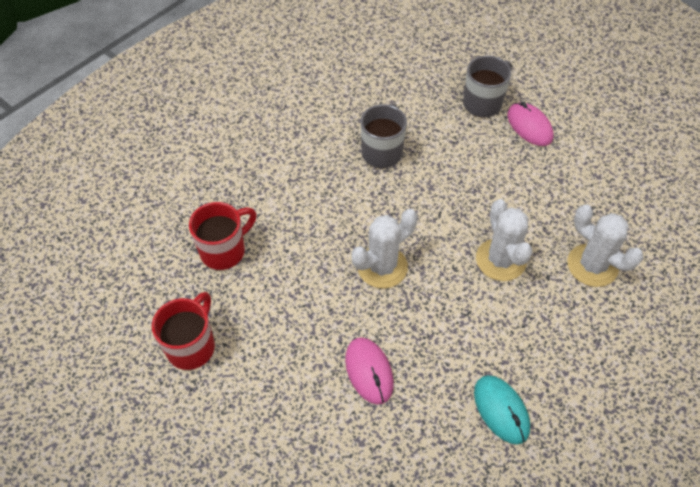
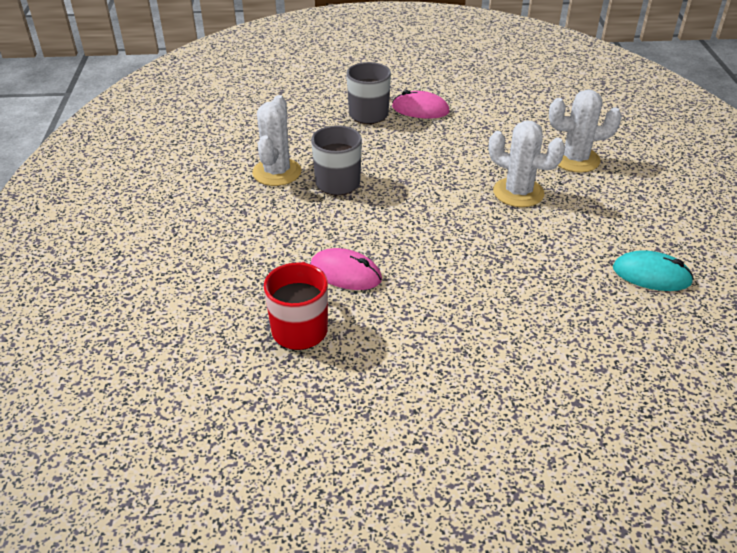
camera: 45 degrees left, 15 degrees down
red mug [152,292,215,370] -> none
pink mouse [345,337,394,405] -> pink mouse moved to [311,248,382,290]
white cactus [352,209,418,288] -> white cactus moved to [252,95,302,186]

